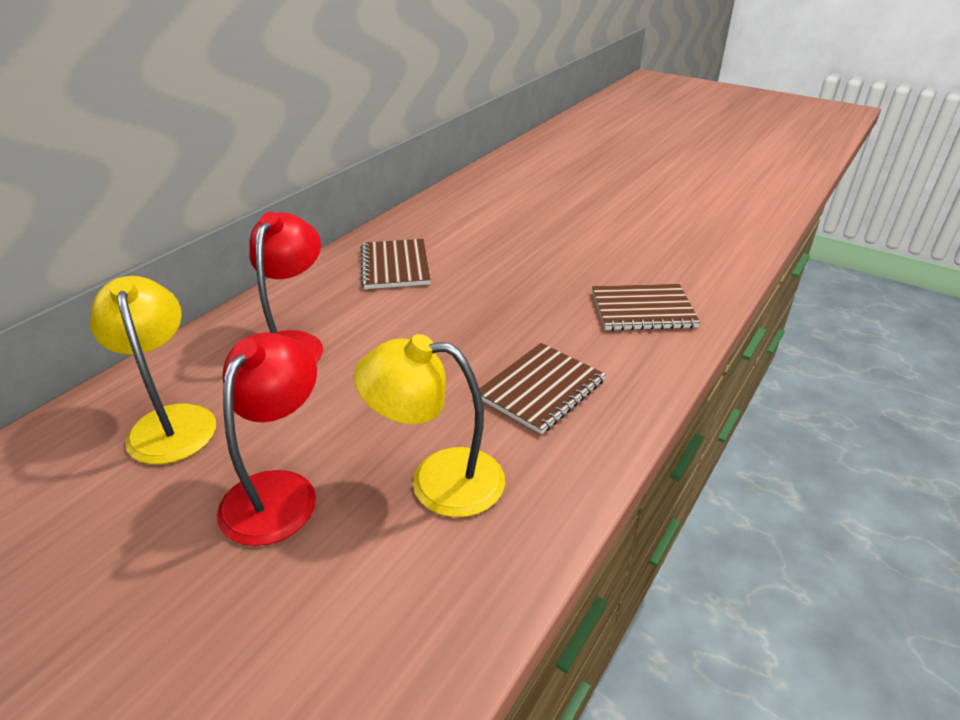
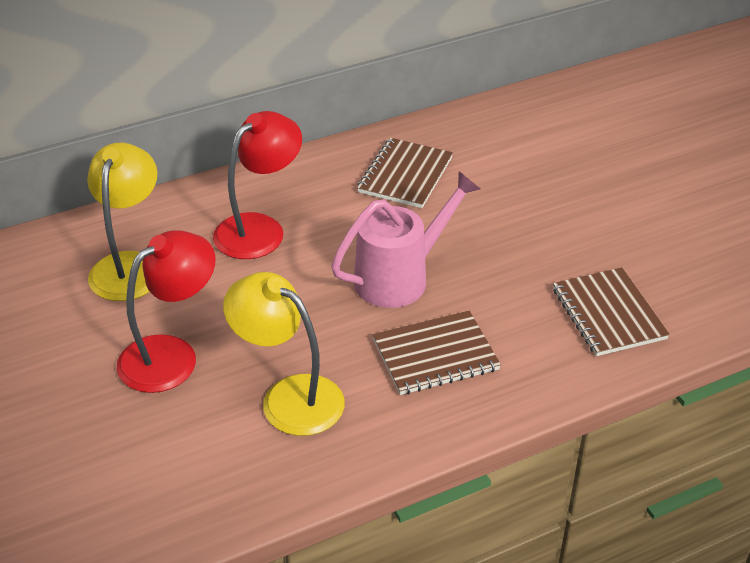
camera: 30 degrees right, 5 degrees up
brown notebook [592,284,700,331] -> brown notebook turned 45 degrees clockwise [553,268,670,356]
none -> pink watering can [331,171,480,308]

